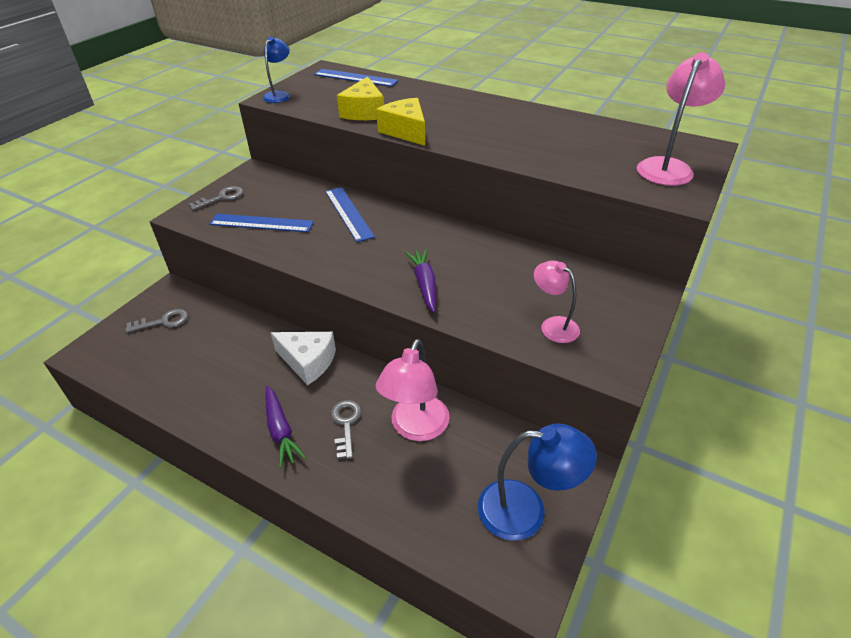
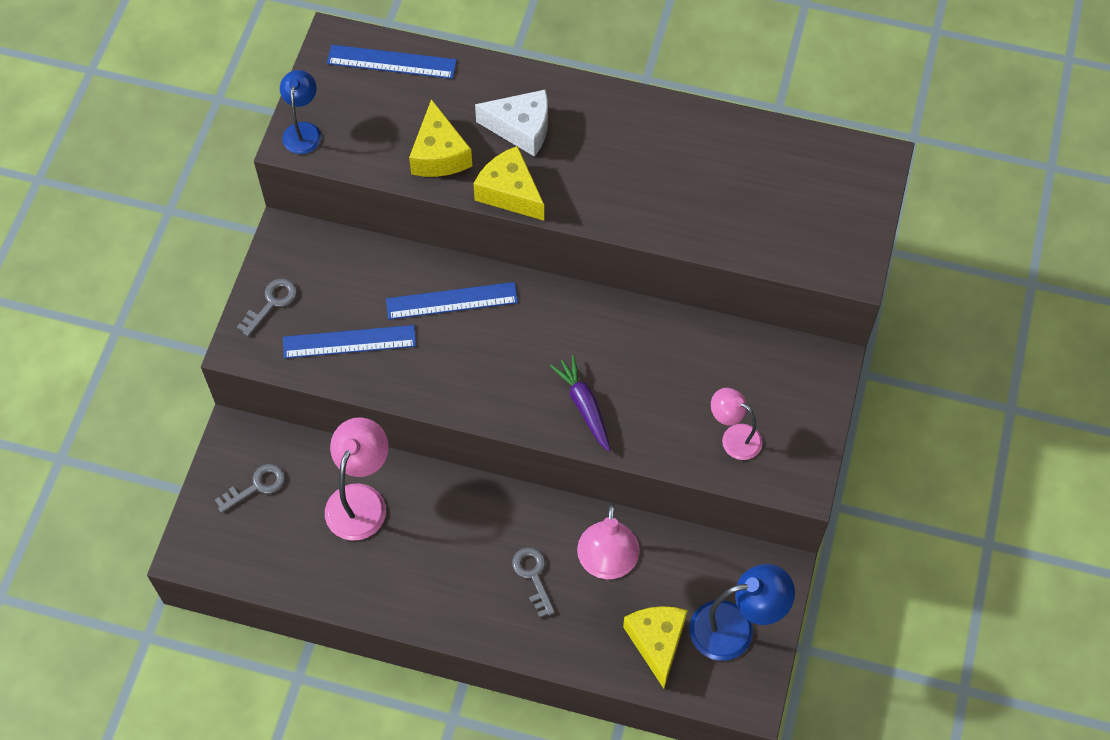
camera: 15 degrees left, 20 degrees up
purple carrot [265,386,306,468] -> none
white cheese [270,332,336,385] -> white cheese moved to [475,89,548,157]
blue ruler [325,187,375,242] -> blue ruler turned 60 degrees counterclockwise [386,282,518,320]
pink lamp [637,52,725,186] -> pink lamp moved to [325,417,389,541]
none -> yellow cheese [623,606,688,688]

